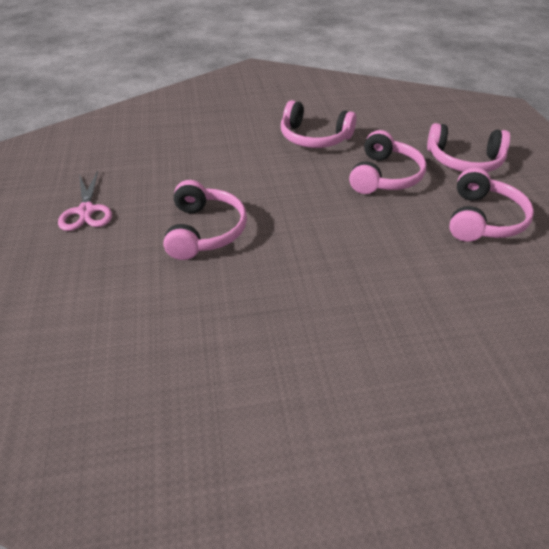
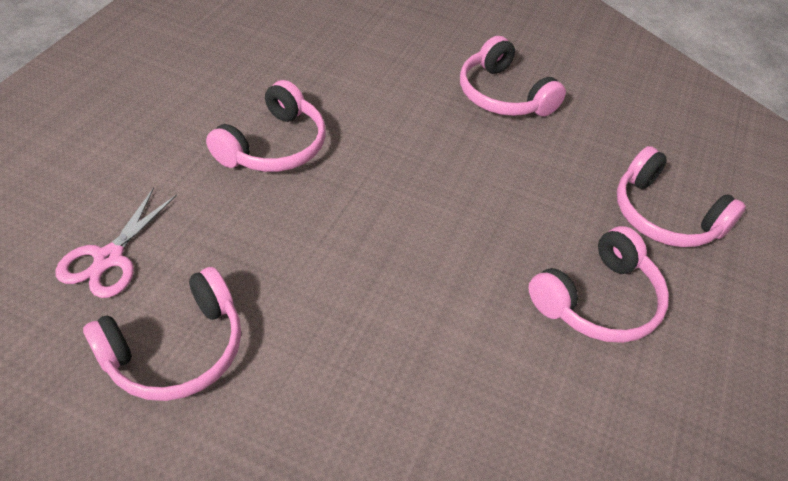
camera: 30 degrees right, 5 degrees up
pink scissors [58,171,112,231] -> pink scissors moved to [56,187,177,298]
pink headphones [349,130,426,194] -> pink headphones moved to [83,267,241,401]

